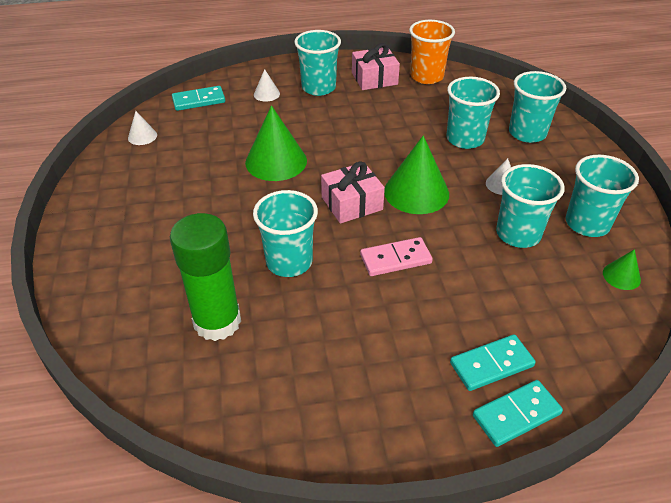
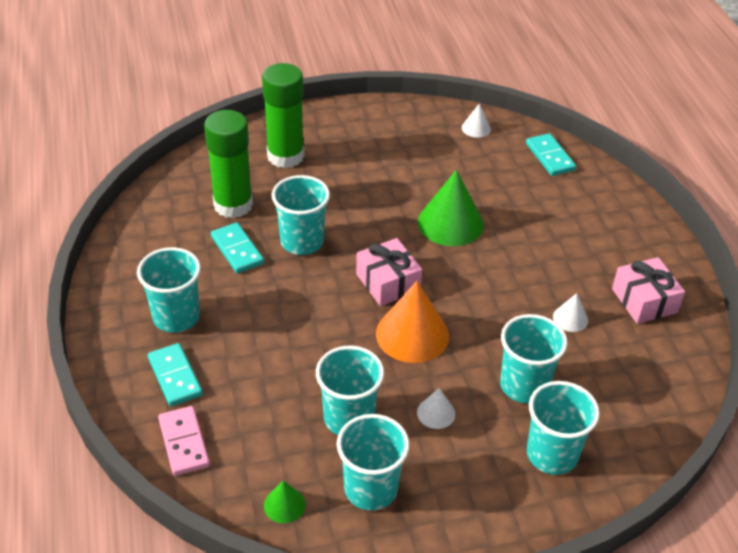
camera: 85 degrees right, 0 degrees up
white cone [254,69,280,102] -> white cone moved to [553,293,588,332]
turquoise cup [294,30,341,96] -> turquoise cup moved to [137,247,201,333]
pink domino [360,237,433,276] -> pink domino moved to [158,406,210,476]
green cone [384,136,449,214] -> orange cone [376,281,449,363]
orange cup [409,20,455,84] -> none
turquoise domino [473,380,563,447] -> turquoise domino moved to [211,222,264,273]
none -> green glue stick [262,63,304,168]

